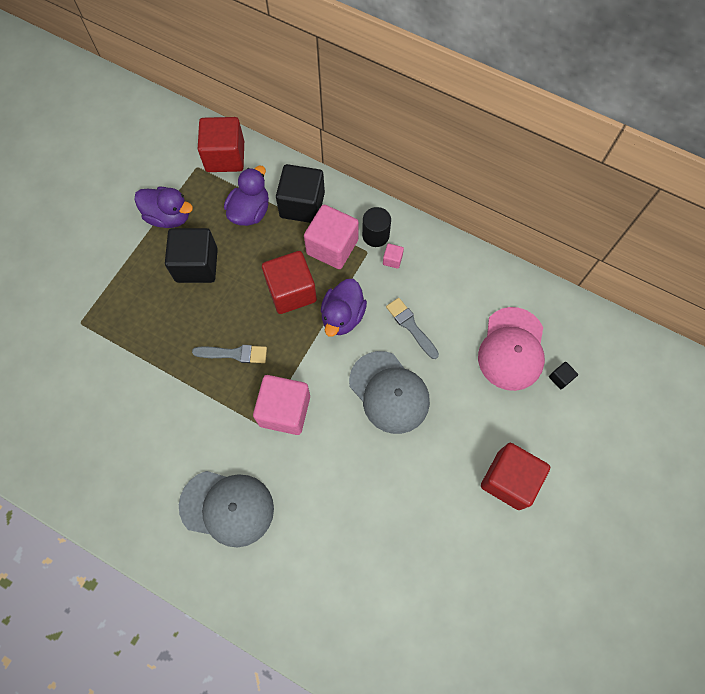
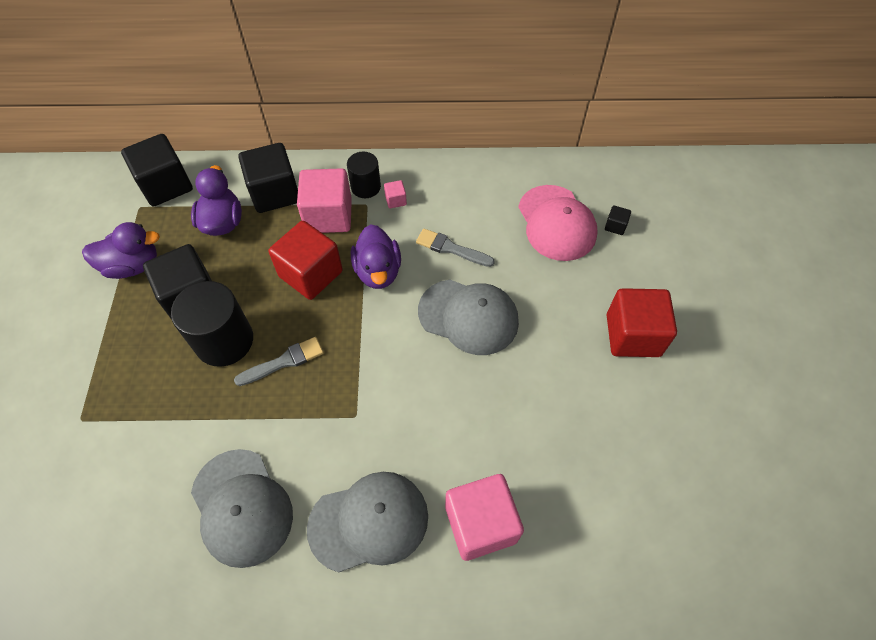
camera: 30 degrees left, 10 degrees down
red cube [198,117,244,172] -> black cube [121,134,193,206]
pink cube [253,375,310,435] -> pink cube moved to [445,474,524,561]
none -> black cylinder [171,281,253,367]
none -> grey cap [191,449,293,568]

